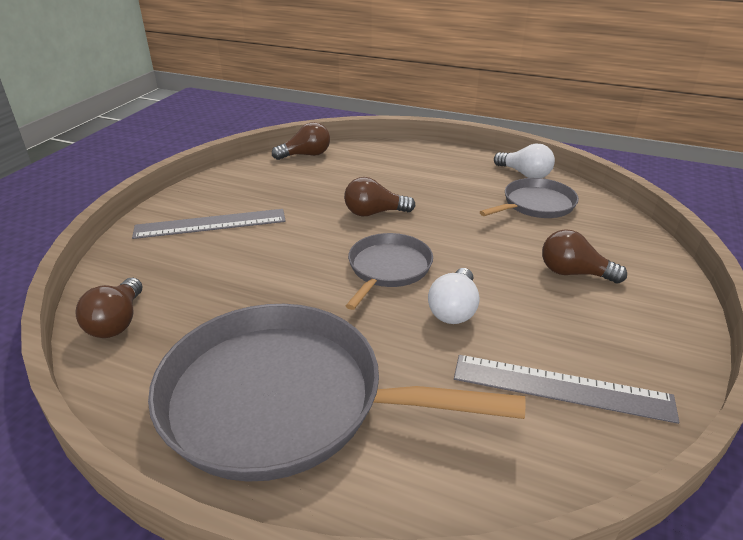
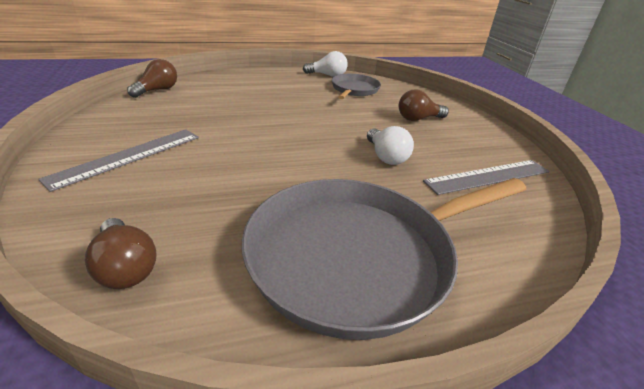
camera: 40 degrees left, 0 degrees up
brown light bulb [344,177,416,217] -> none
grey pan [346,233,433,310] -> none

